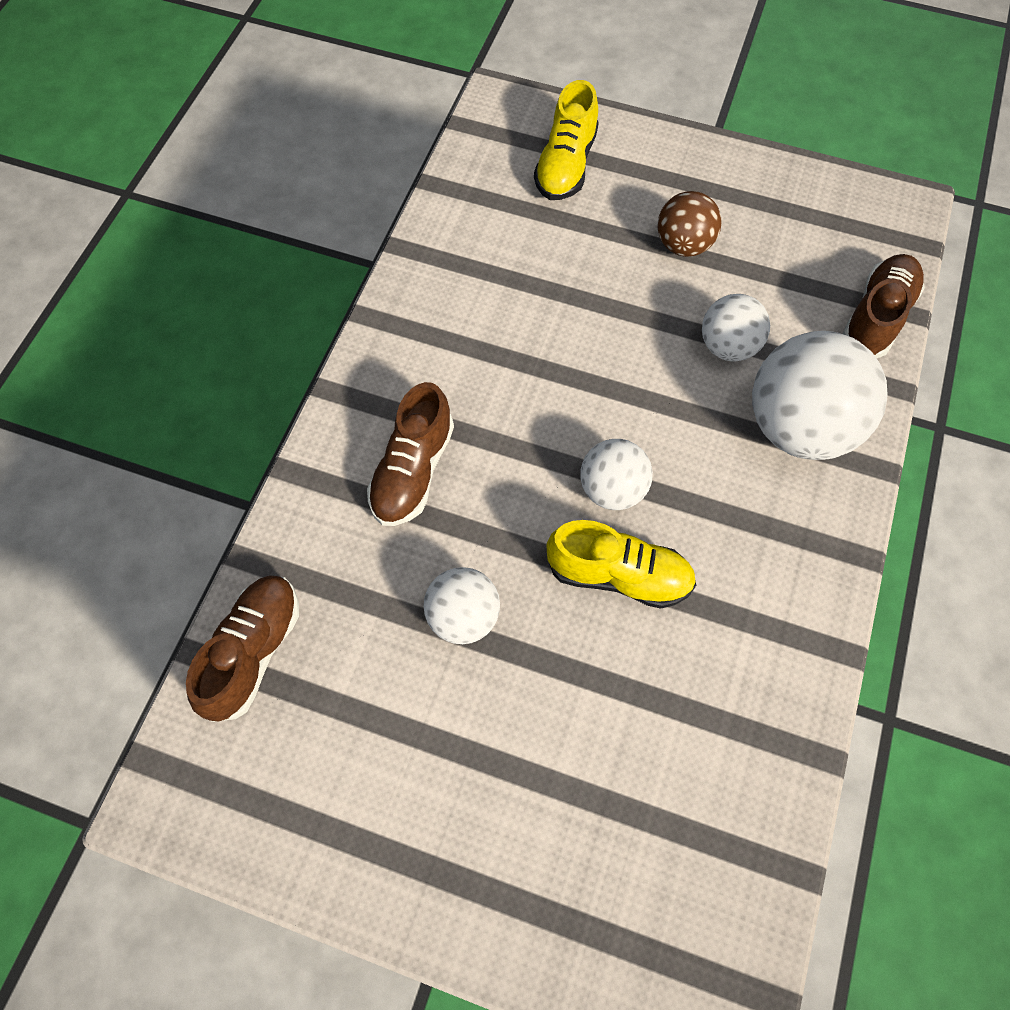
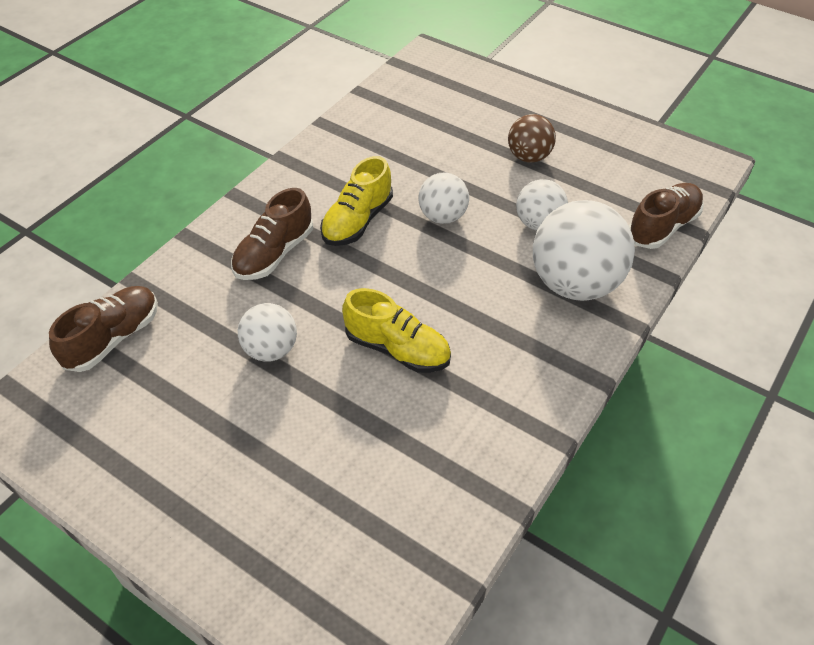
camera: 15 degrees right, 15 degrees down
yellow shoe [534,80,599,200] -> yellow shoe moved to [320,156,393,246]
white ball [580,439,653,510] -> white ball moved to [419,172,469,224]

